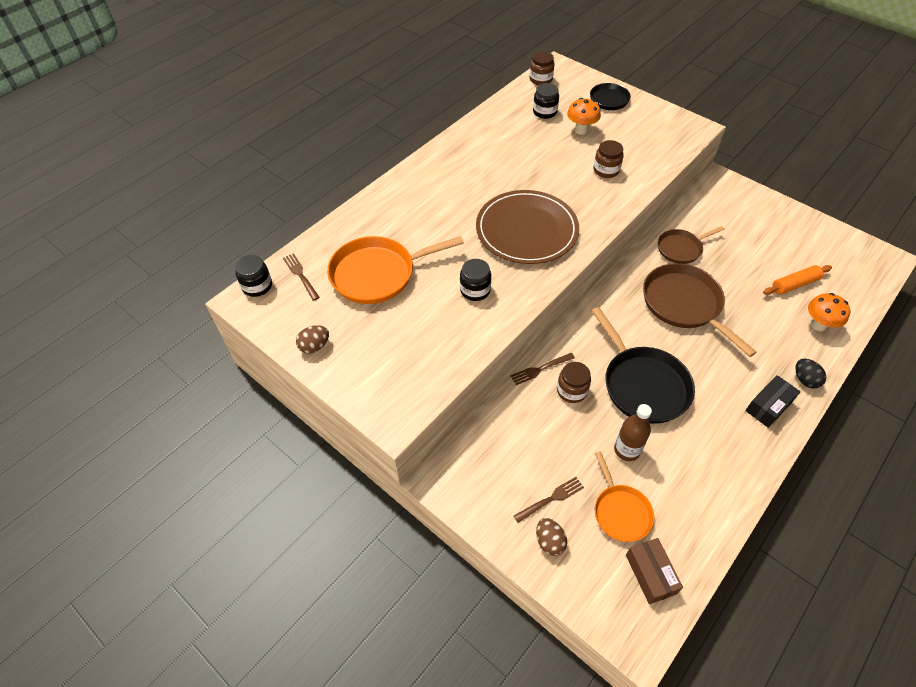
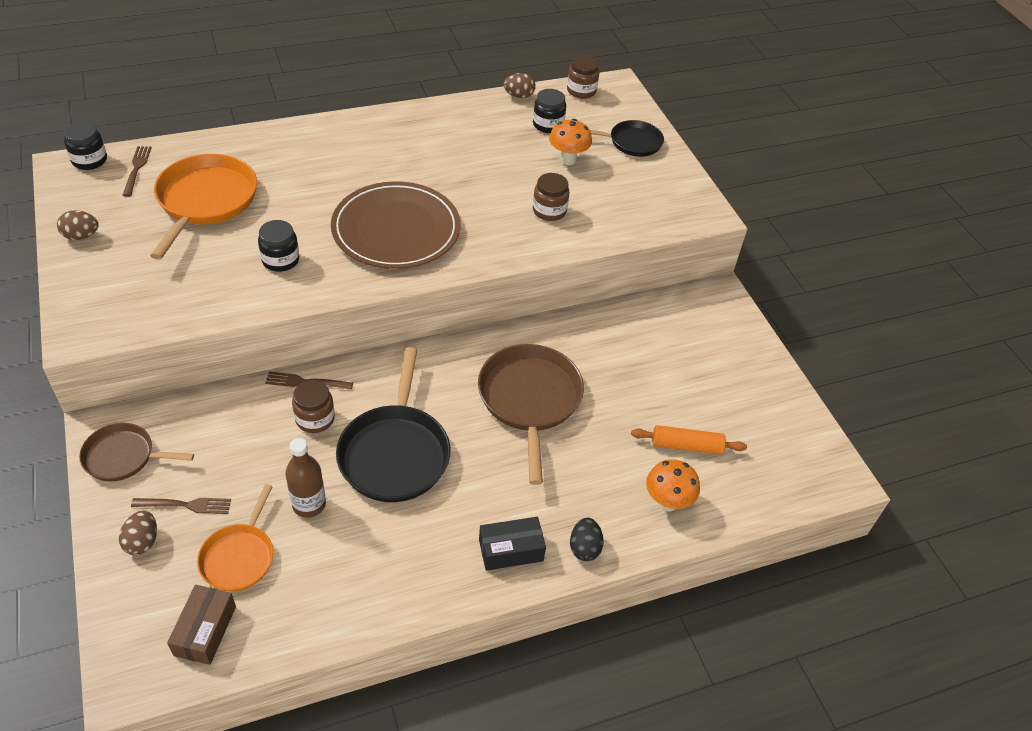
camera: 25 degrees right, 5 degrees down
orange pan [327,236,464,304] -> orange pan turned 90 degrees clockwise [150,154,257,260]
brown pan [658,226,724,264] -> brown pan moved to [79,423,194,481]
none -> brown egg [504,73,536,98]

